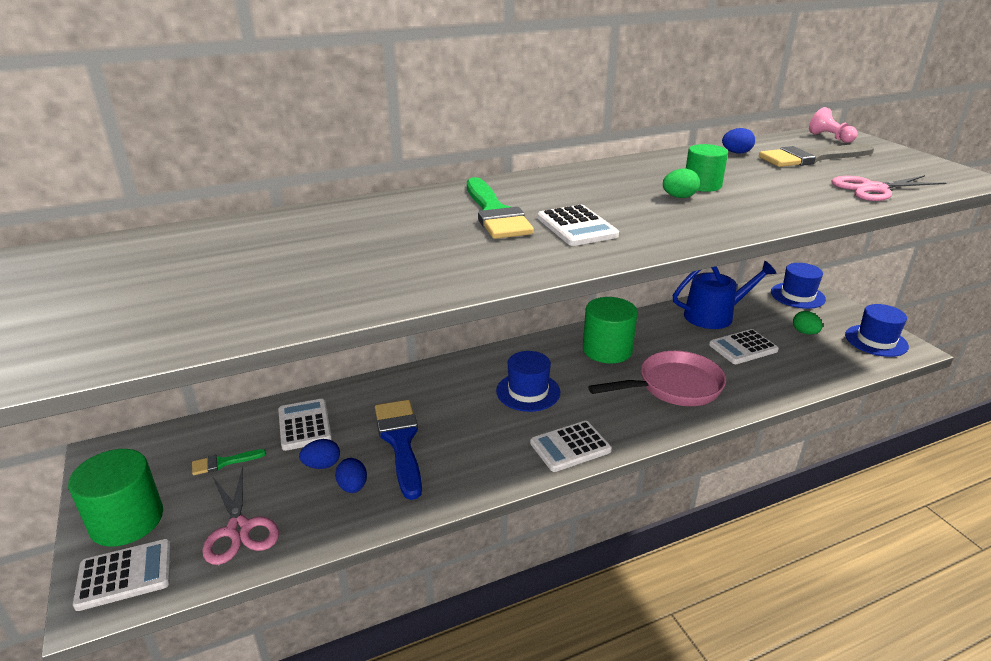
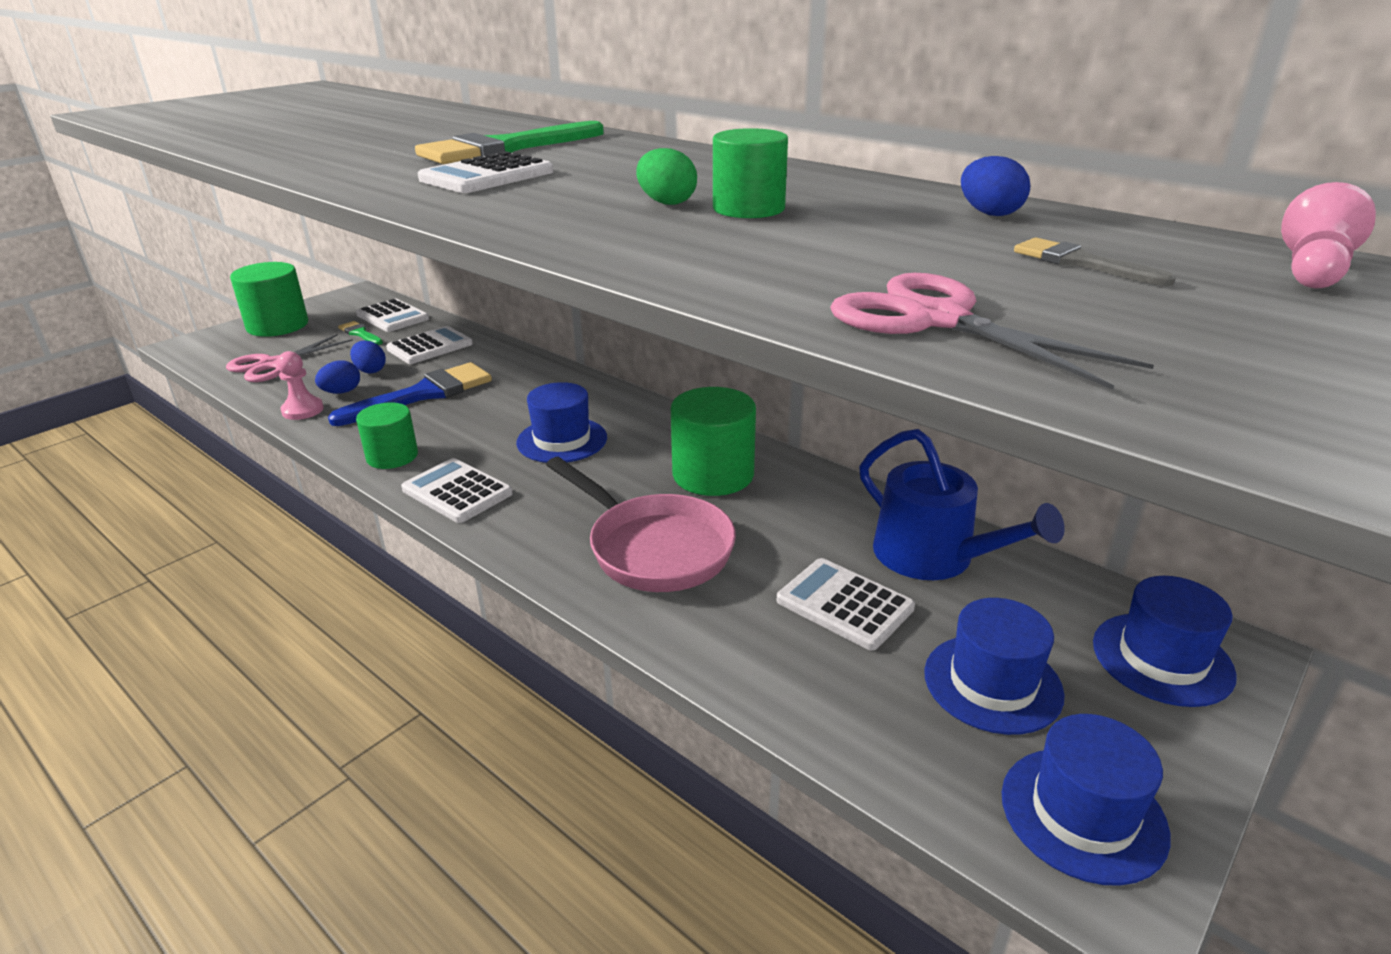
camera: 65 degrees right, 0 degrees up
white calculator [73,539,172,611] -> white calculator moved to [356,299,429,332]
grey brush [759,144,874,167] -> grey brush [1014,237,1176,286], size x0.49
green egg [793,311,823,335] -> blue hat [924,598,1065,735]
none -> pink pawn [277,351,324,420]
none -> green cylinder [356,402,418,469]

